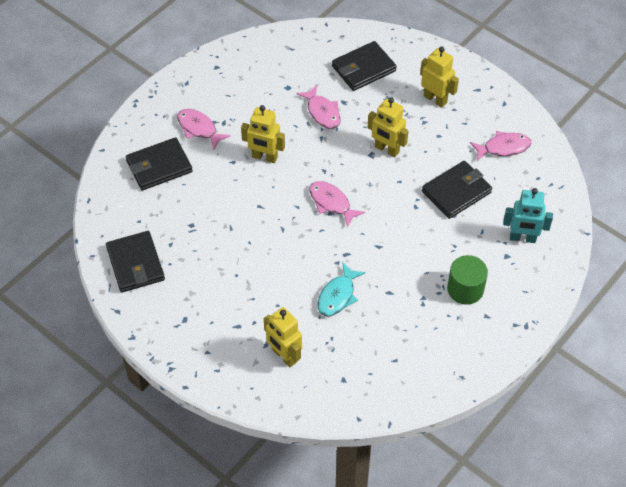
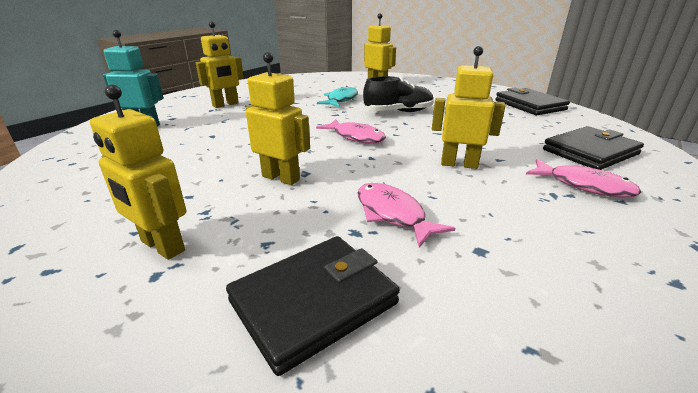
camera: 175 degrees right, 25 degrees down
black wallet [422,161,492,219] -> none
green cylinder [447,255,488,305] -> yellow robot [196,21,244,108]
pink fish [470,131,531,161] -> none
none -> black shoe [363,76,434,112]

